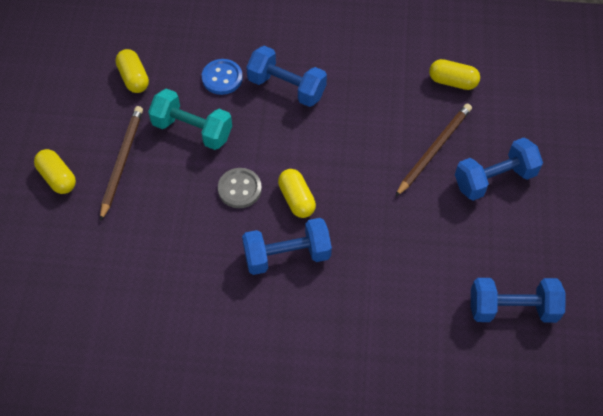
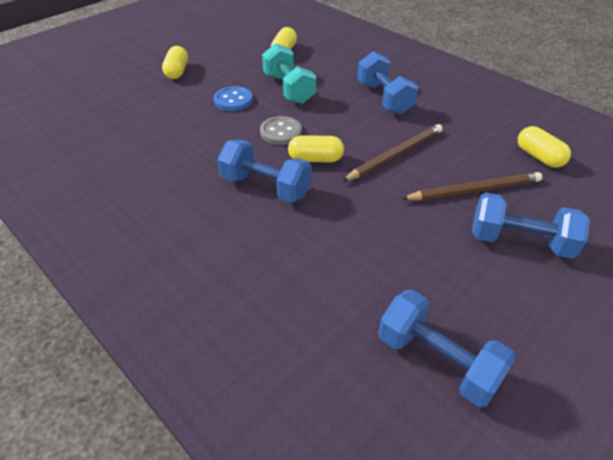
camera: 40 degrees right, 15 degrees down
brown pencil [100,106,143,222] -> brown pencil moved to [342,124,443,182]
blue button [202,59,243,95] -> blue button moved to [214,86,253,111]
yellow capsule [278,169,316,218] -> yellow capsule turned 75 degrees clockwise [288,135,344,162]

